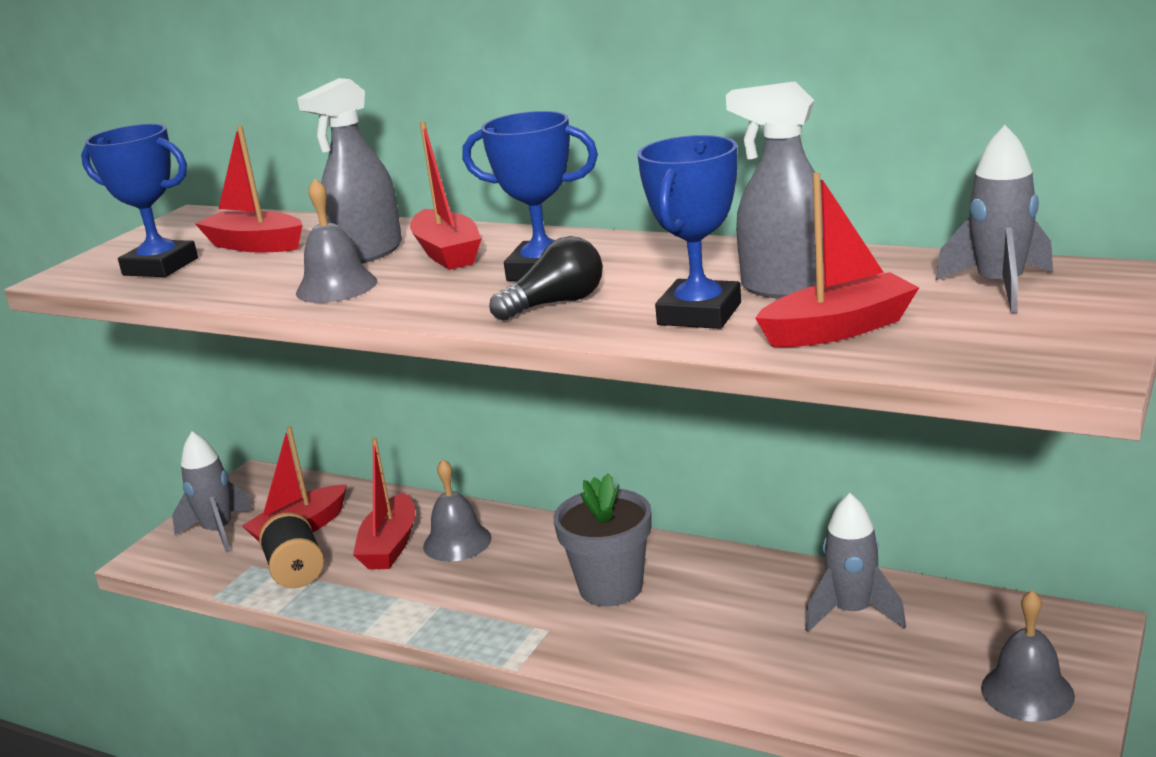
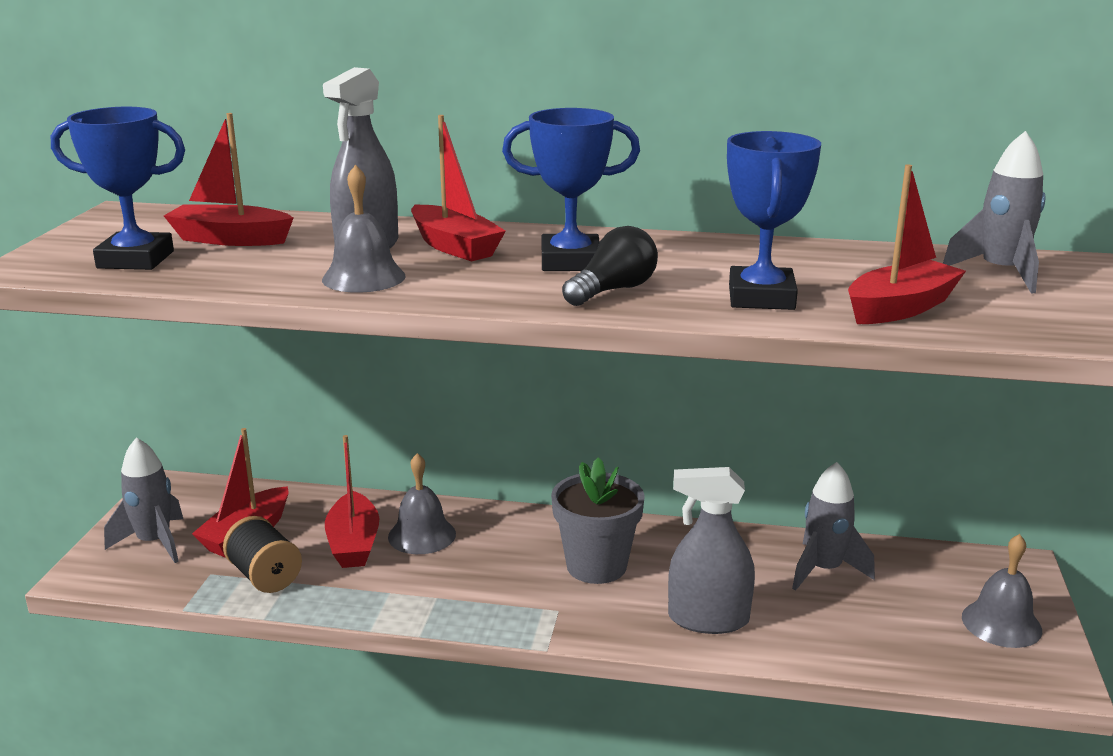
camera: 20 degrees left, 0 degrees up
grey spray bottle [726,81,824,299] -> grey spray bottle moved to [668,467,755,634]

